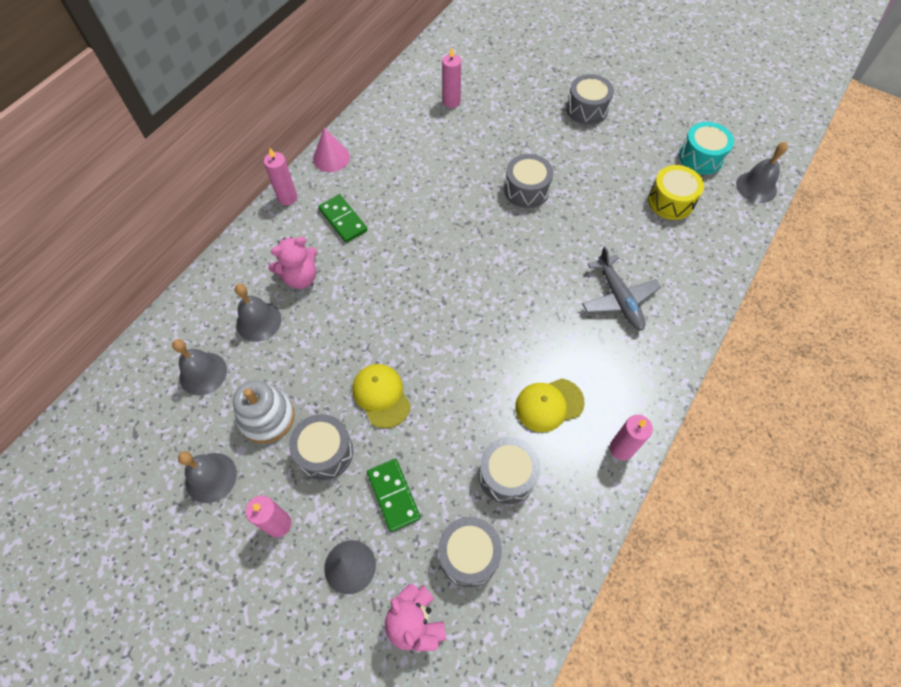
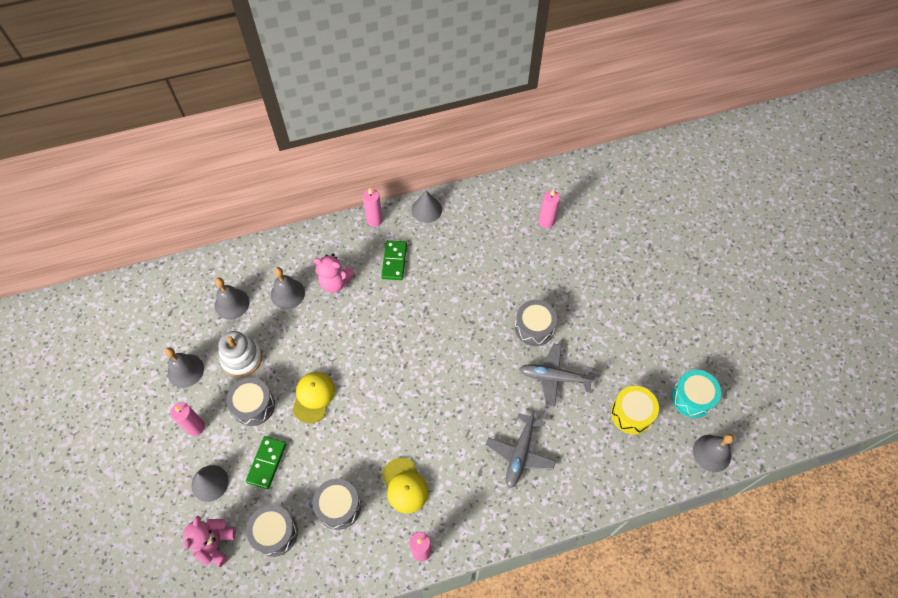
camera: 40 degrees right, 0 degrees up
pink cone [313,127,350,172] -> grey cone [412,191,442,223]
yellow cap [515,378,584,432] -> yellow cap turned 135 degrees counterclockwise [382,458,428,513]
grey drum [566,74,614,125] -> none
none -> grey plane [519,343,597,408]

